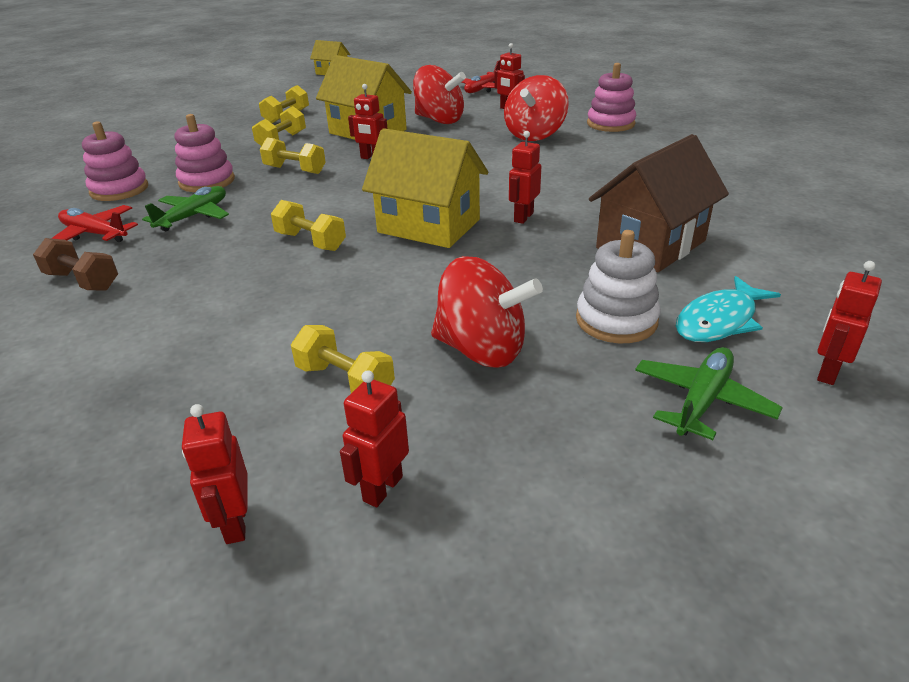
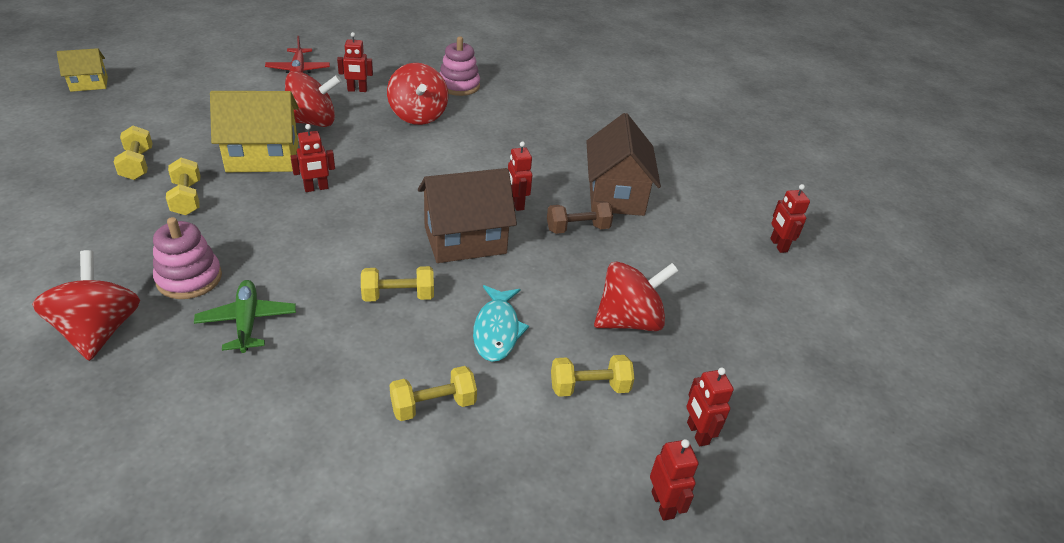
camera: 50 degrees left, 5 degrees up
brown dumbbell [33,238,118,291] -> brown dumbbell moved to [547,201,613,234]
red plane [51,205,138,242] -> none
pink stacking toy [82,122,148,201] -> red spinning top [32,250,140,361]
red robot [182,404,248,544] -> red robot turned 135 degrees counterclockwise [650,439,699,521]
yellow dumbbell [260,137,326,174] -> yellow dumbbell moved to [390,366,477,421]
yellow house [362,128,488,248] -> brown house [418,168,517,263]
white stacking toy [576,230,661,343] -> none
green plane [635,347,783,440] -> none
turquoise fish [676,276,781,342] -> turquoise fish moved to [473,285,529,362]

